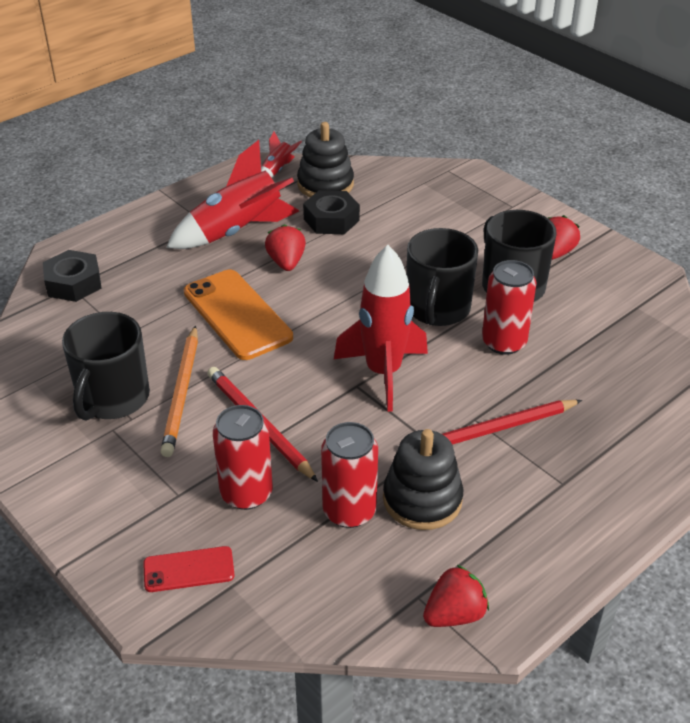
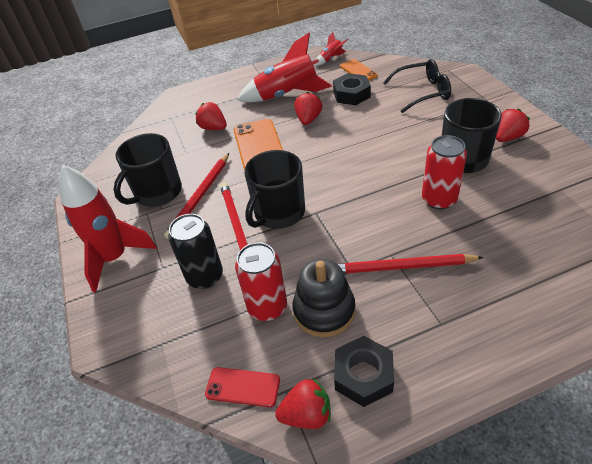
camera: 25 degrees right, 5 degrees up
black nut [43,250,102,302] -> black nut moved to [334,336,394,407]
red phone [143,546,235,592] -> red phone moved to [205,367,280,407]
orange pencil [161,325,198,457] -> red pencil [164,153,229,239]
red can [213,405,273,510] -> black can [168,214,223,289]
black stacking toy [297,122,354,197] -> orange phone [340,59,378,81]
red rocket [334,245,428,412] -> red rocket moved to [59,165,157,292]
black mug [407,228,478,326] -> black mug moved to [244,150,305,229]
none -> red strawberry [195,102,227,130]
none -> black glasses [383,59,451,113]

